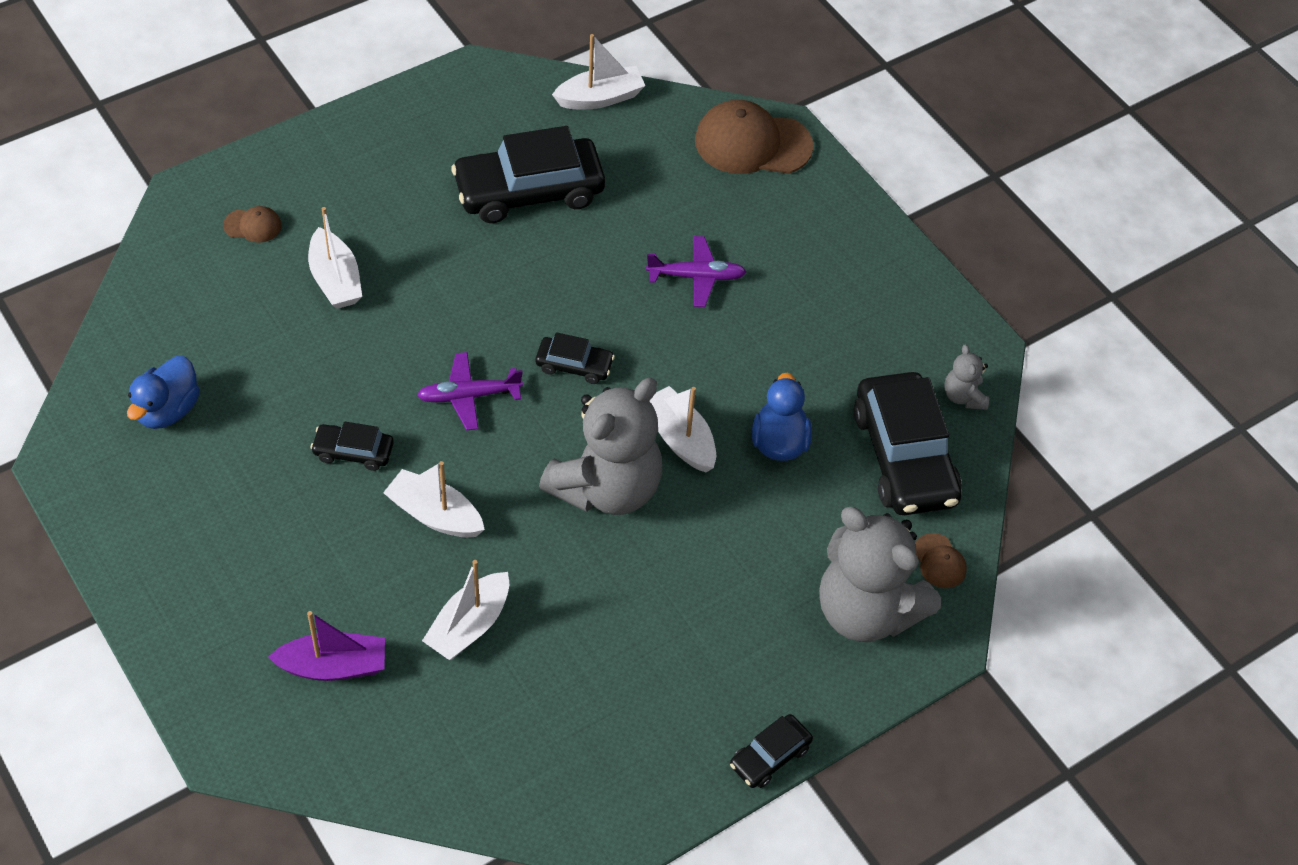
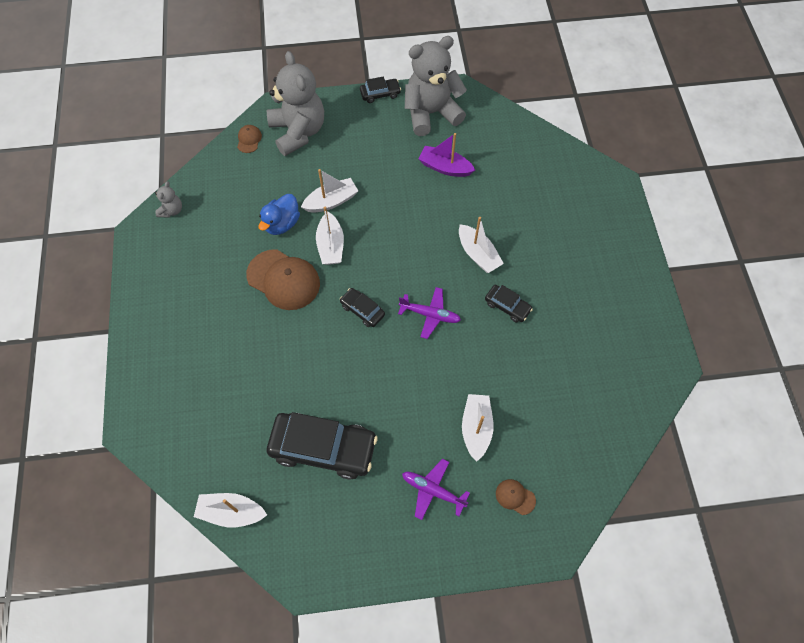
camera: 150 degrees left, 10 degrees up
blue duck [127,356,200,429] -> none
purple boat [268,611,385,681] -> purple boat moved to [418,133,475,177]
white boat [422,560,509,660] -> white boat moved to [301,169,358,213]
grey teddy bear [539,378,662,515] -> grey teddy bear moved to [405,36,467,136]
purple plane [646,236,747,307] -> purple plane moved to [402,459,470,520]
brown cap [695,100,813,174] -> brown cap moved to [246,249,320,310]
black car [854,372,962,515] -> none

